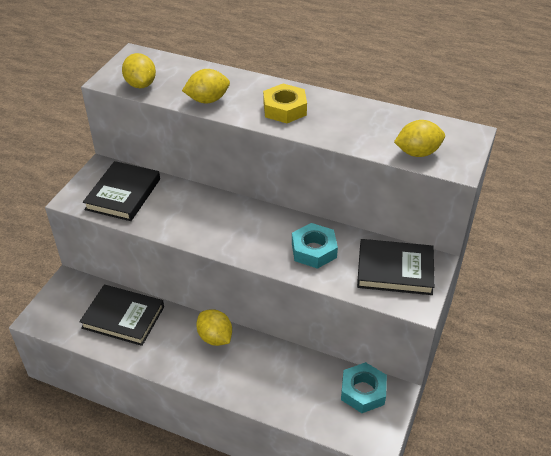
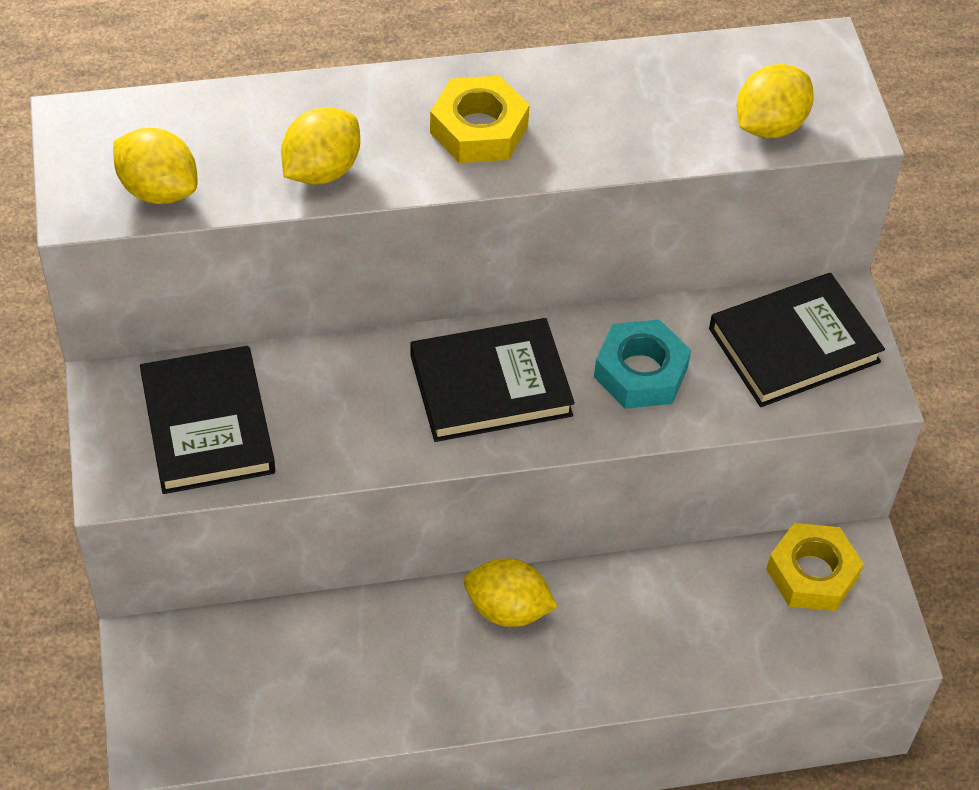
camera: 35 degrees left, 10 degrees up
black book [79,285,164,346] -> black book moved to [411,318,575,442]
turquoise nut [341,362,387,413] -> yellow nut [766,523,864,611]

